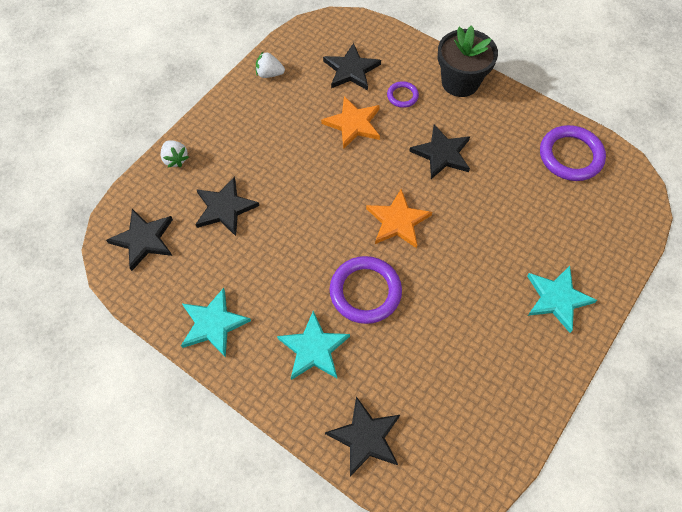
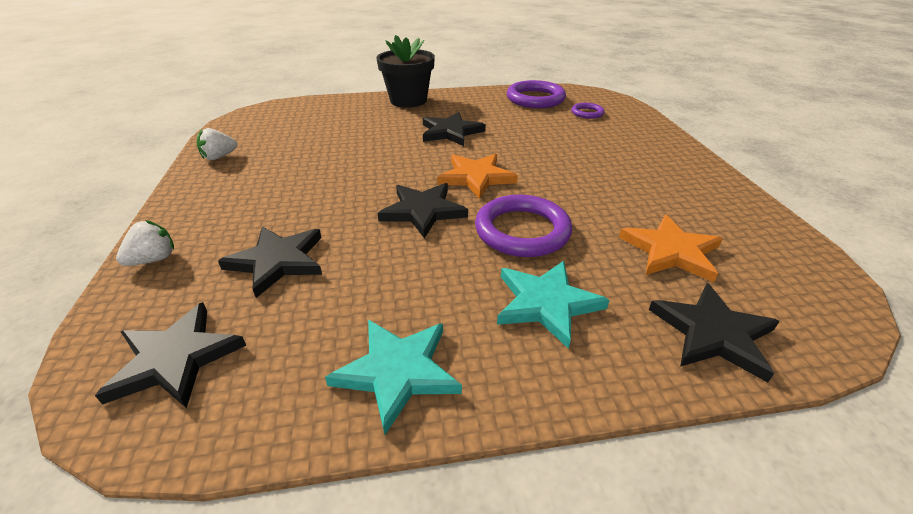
camera: 45 degrees left, 25 degrees down
white strawberry [161,140,189,167] -> white strawberry turned 60 degrees counterclockwise [116,220,174,266]
orange star [321,96,380,149] -> orange star moved to [619,214,723,282]
black star [323,43,381,90] -> black star moved to [378,183,468,238]
purple ring [387,81,419,108] -> purple ring moved to [571,103,604,119]
turquoise star [527,266,597,333] -> none

